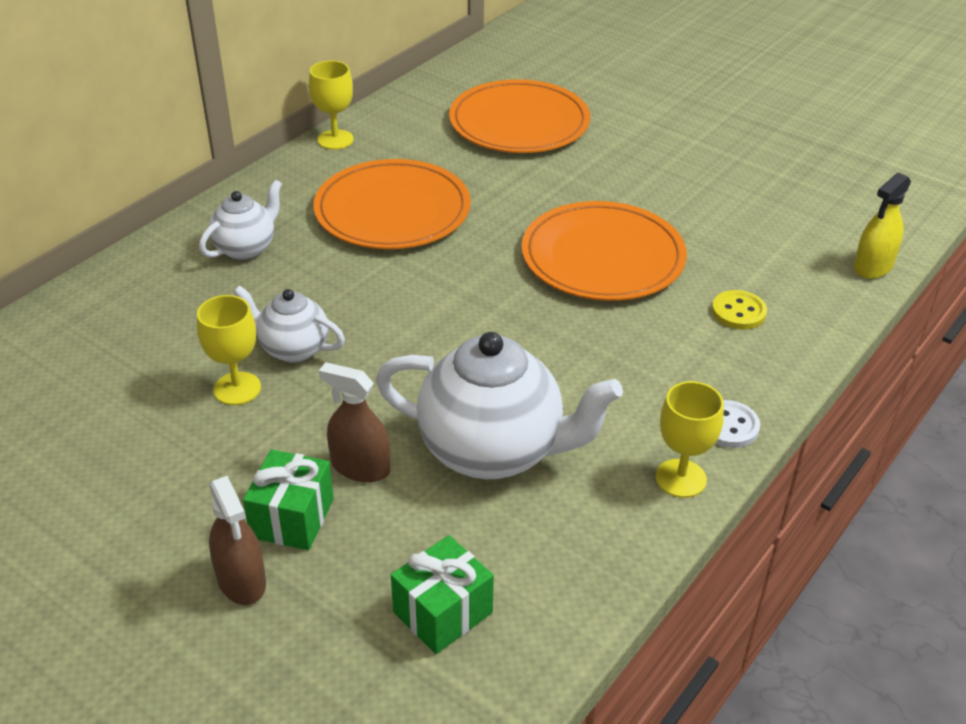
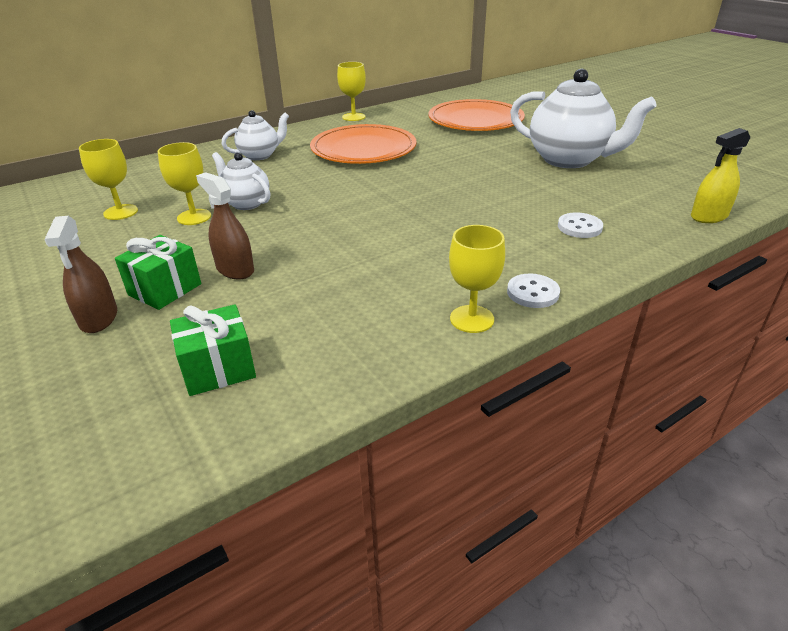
camera: 20 degrees right, 5 degrees down
white teapot [376,332,623,479] -> white teapot moved to [510,69,657,168]
orange plate [522,201,687,301] -> none
yellow button [712,290,767,330] -> white button [558,213,603,238]
none -> yellow goblet [79,139,138,220]

